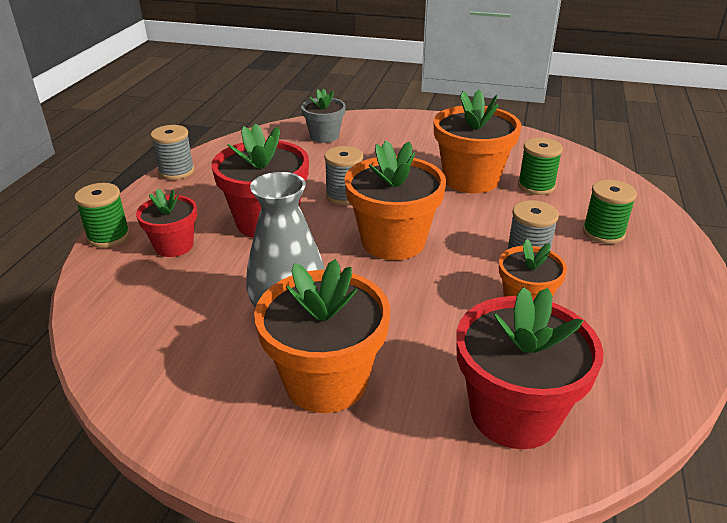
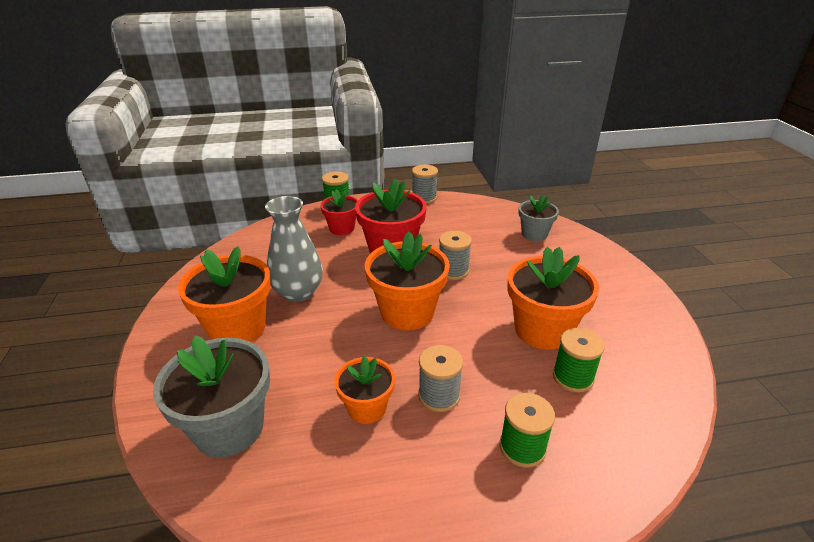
camera: 65 degrees right, 0 degrees up
red flower pot [456,287,604,449] -> grey flower pot [153,335,270,458]

